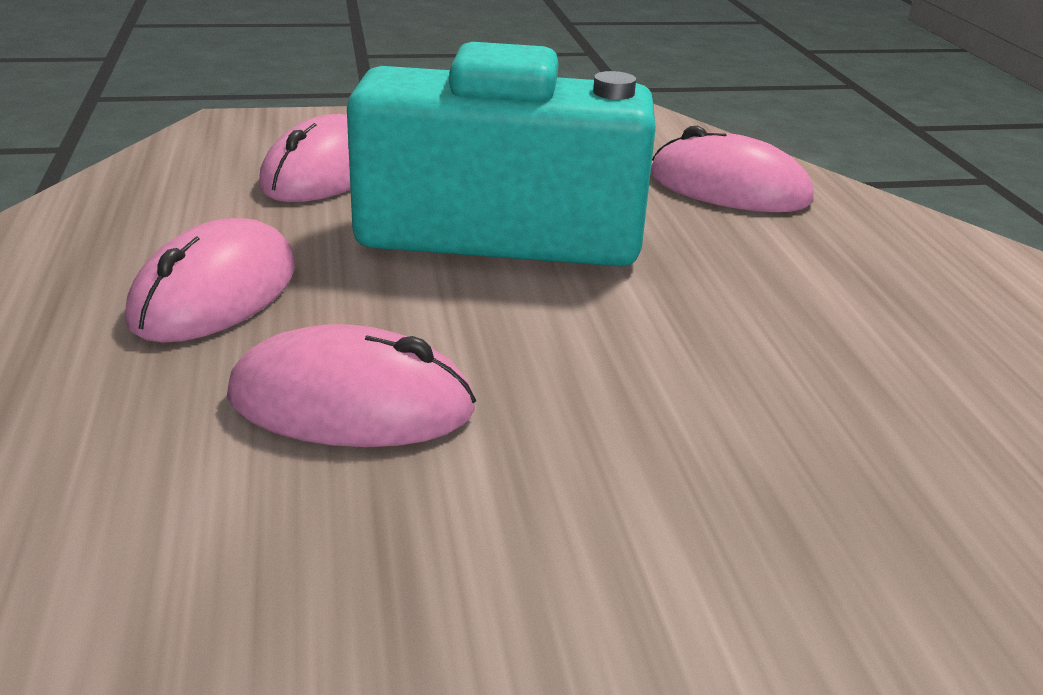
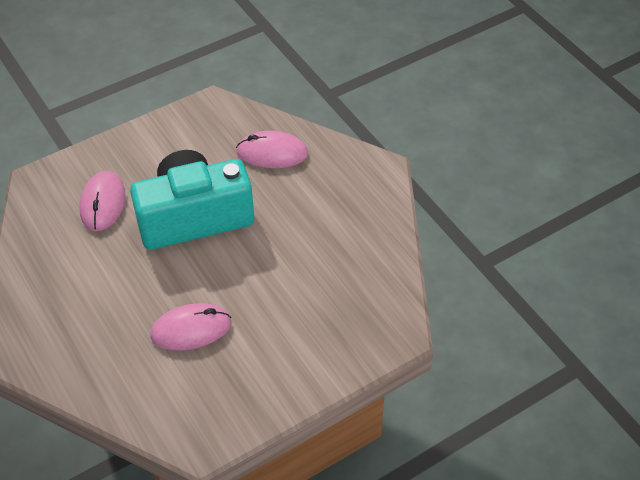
camera: 20 degrees left, 20 degrees up
pink mouse [125,218,295,343] -> none

